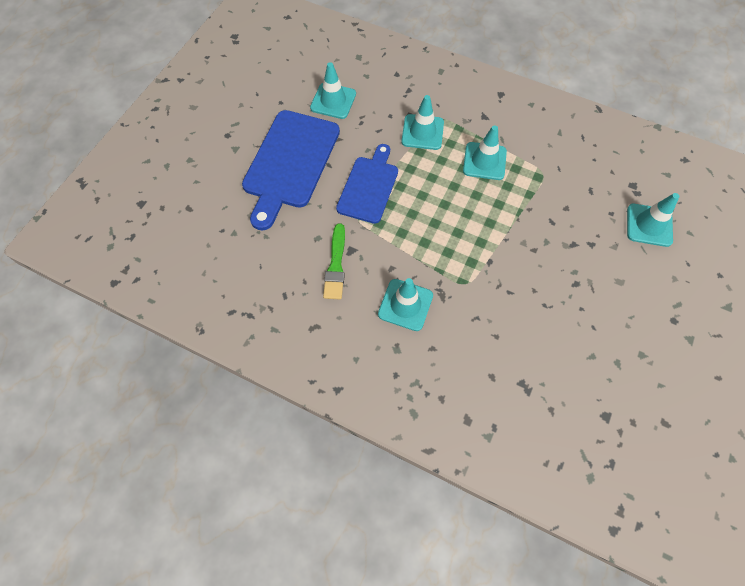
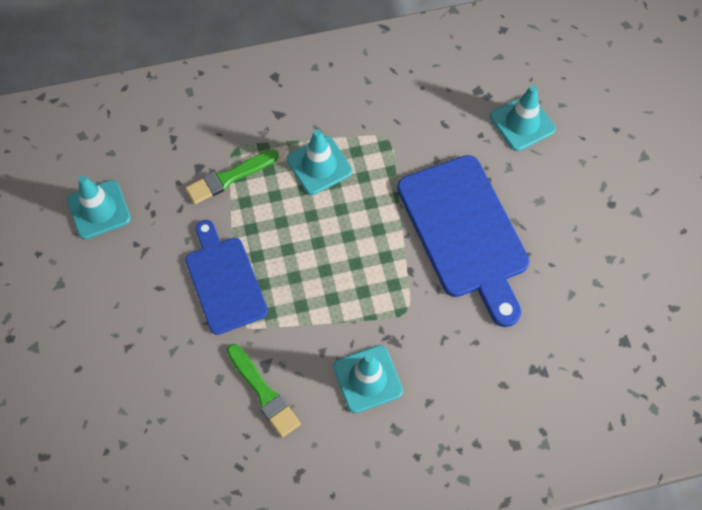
camera: 40 degrees left, 0 degrees up
blue cutting board [242,110,340,230] -> blue cutting board moved to [397,155,530,327]
turquoise traffic cone [401,95,444,150] -> green brush [185,149,279,204]

